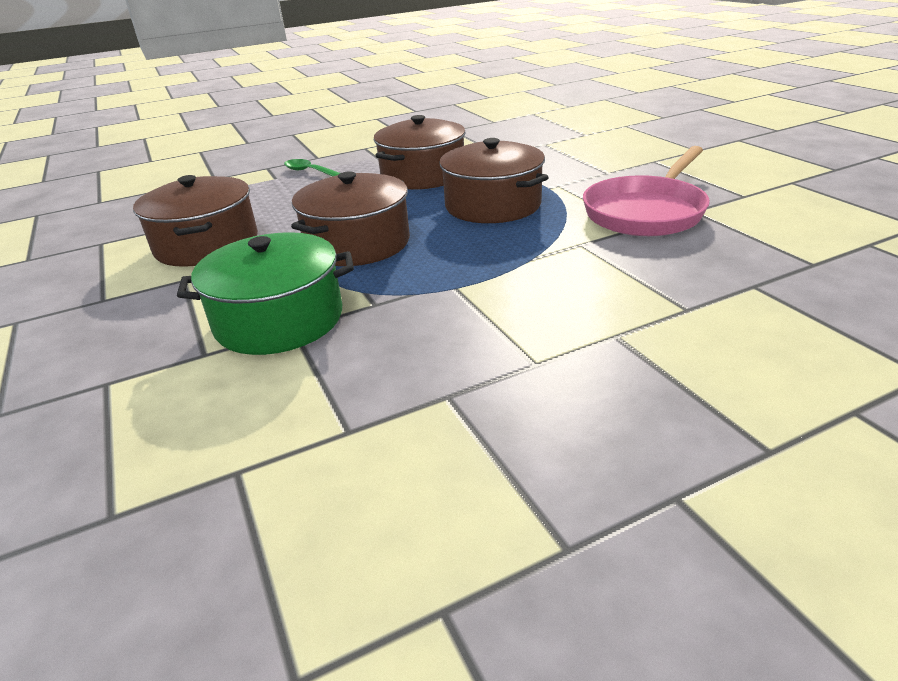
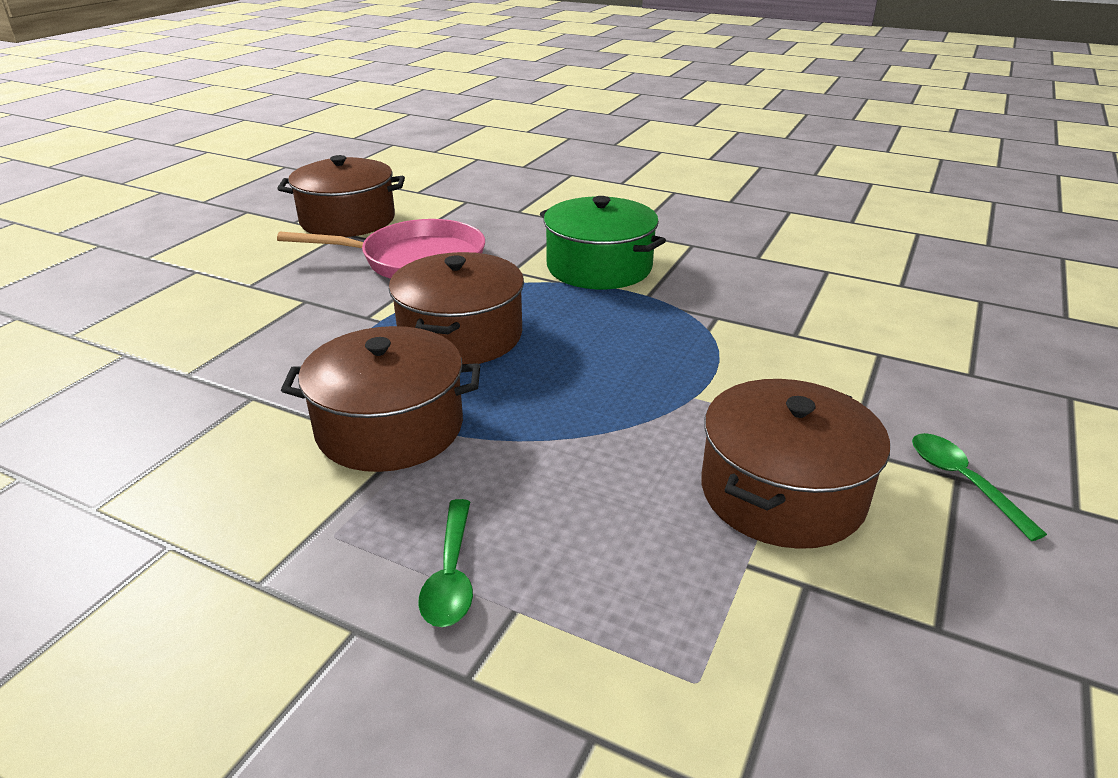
camera: 130 degrees left, 0 degrees up
green pot [177,232,354,355] -> green pot moved to [540,196,666,289]
brown pot [291,172,410,266] -> brown pot moved to [277,155,405,237]
none -> green spoon [912,433,1047,541]

